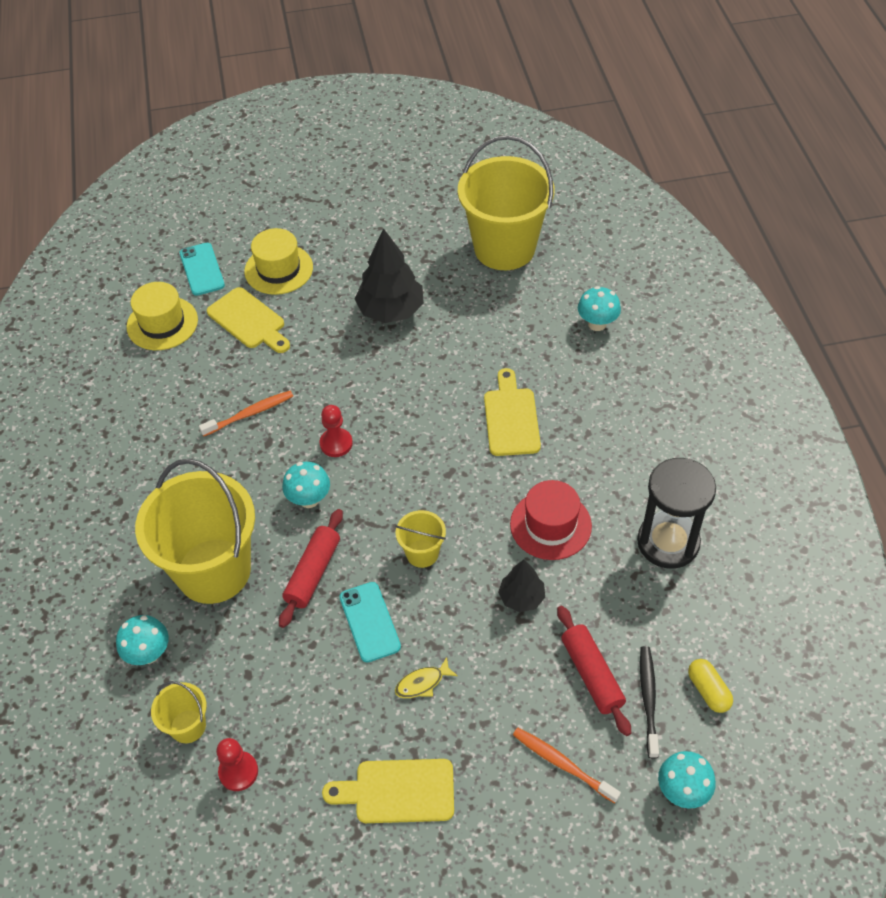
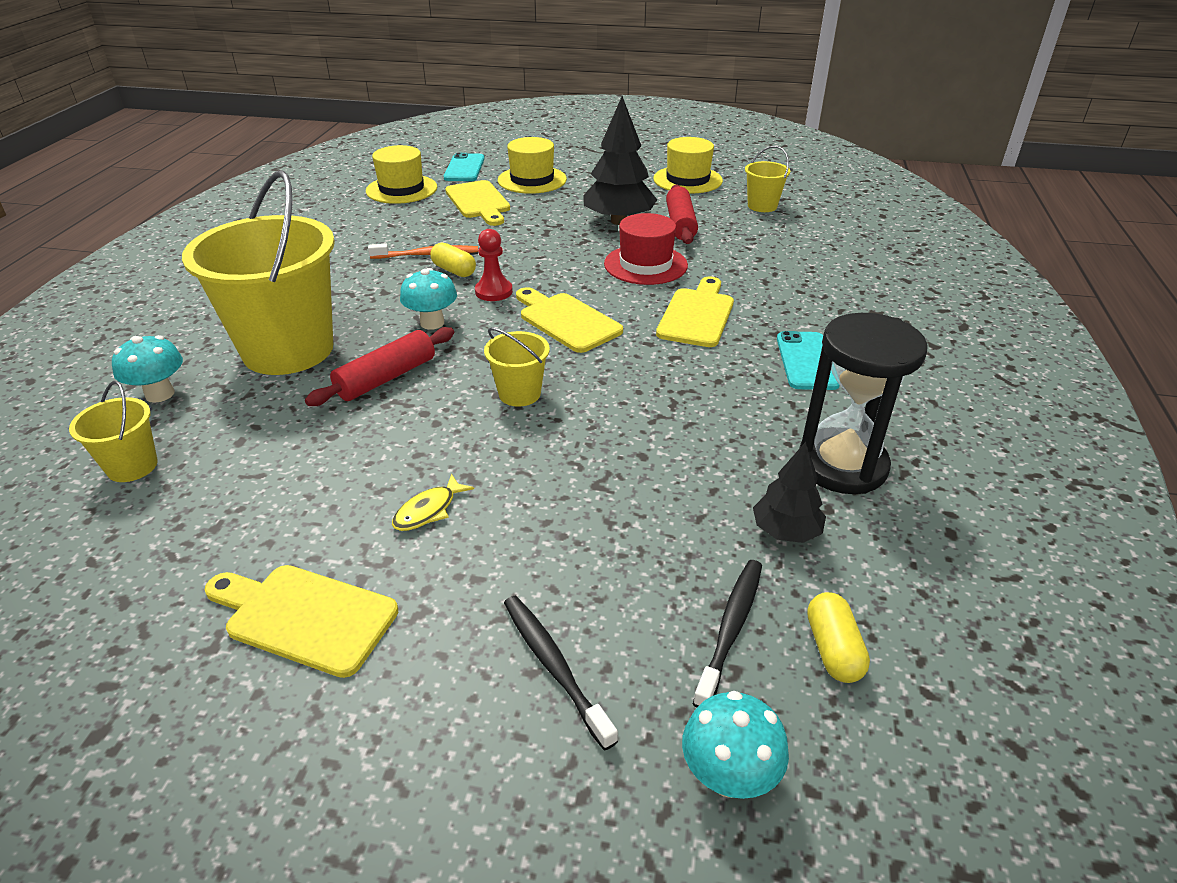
camera: 20 degrees right, 15 degrees down
red pawn [216,738,258,791] -> none
turquoise phone [339,582,401,663] -> turquoise phone moved to [777,331,840,390]
yellow fish [395,657,458,698] -> yellow fish turned 45 degrees counterclockwise [392,474,474,531]
yellow bucket [458,135,554,270] -> yellow bucket [745,146,790,212], size x0.44
black tree [498,560,545,612] -> black tree moved to [753,442,826,543]
red hat [510,480,592,560] -> red hat moved to [604,213,688,285]
orange toothbrush [513,728,621,803] -> black toothbrush [504,596,618,750]
red rolling pin [557,606,631,736] -> red rolling pin moved to [666,184,698,244]
turquoise mushroom [578,286,621,331] -> none
none -> yellow capsule [430,242,476,277]
none -> yellow cutting board [516,287,623,353]
none -> yellow hat [653,137,723,194]

